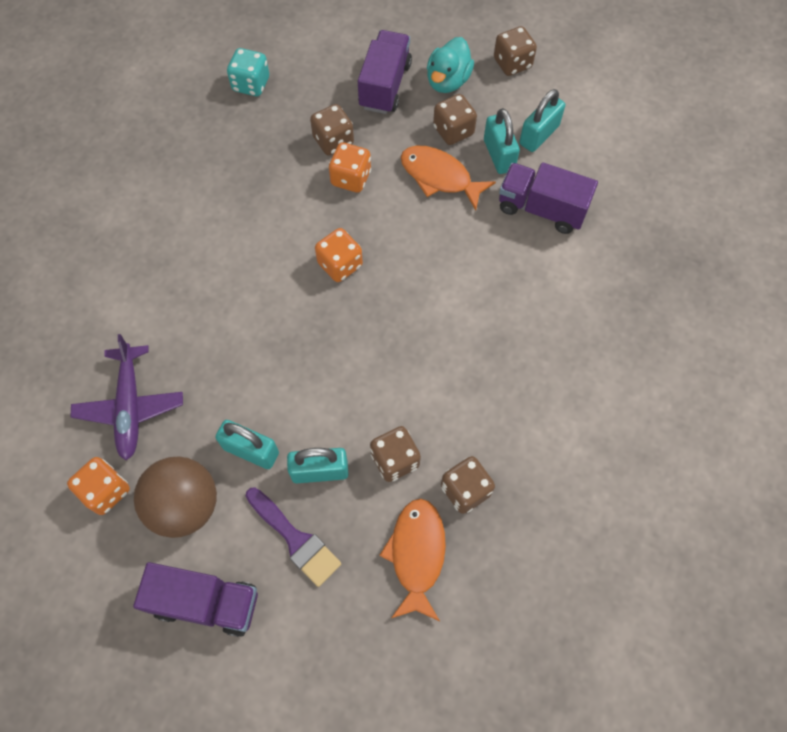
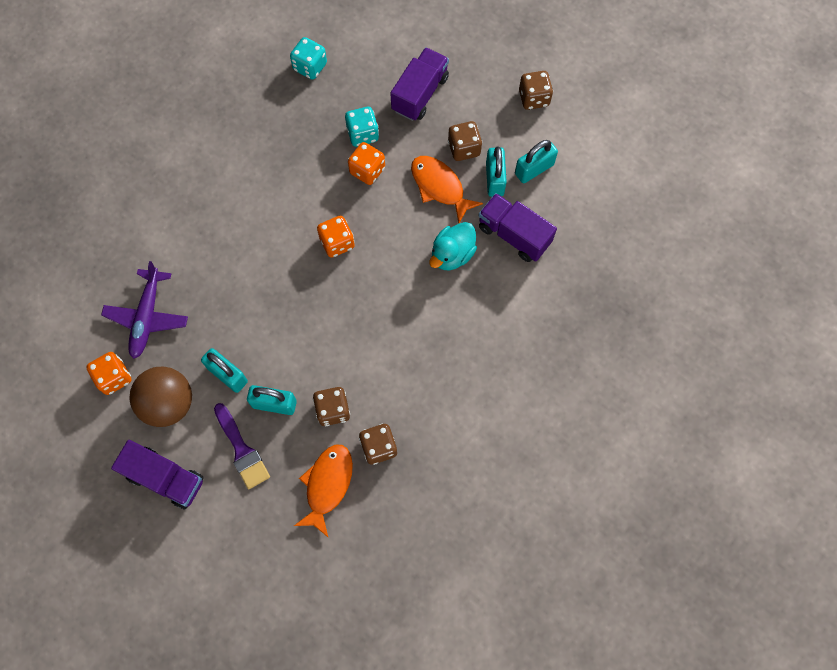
camera: 15 degrees right, 5 degrees up
brown dice [310,104,354,156] -> turquoise dice [345,107,379,147]
turquoise duck [427,37,474,93] -> turquoise duck moved to [430,222,477,270]

